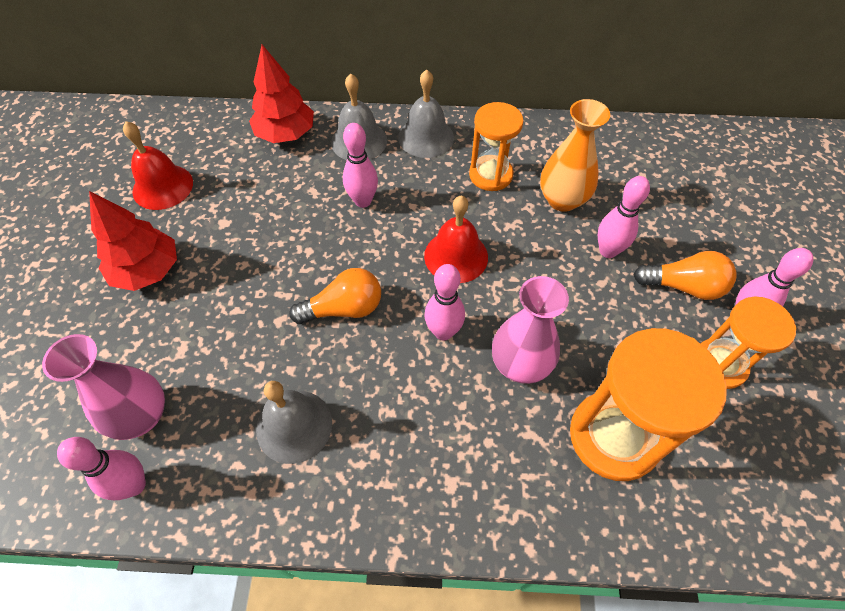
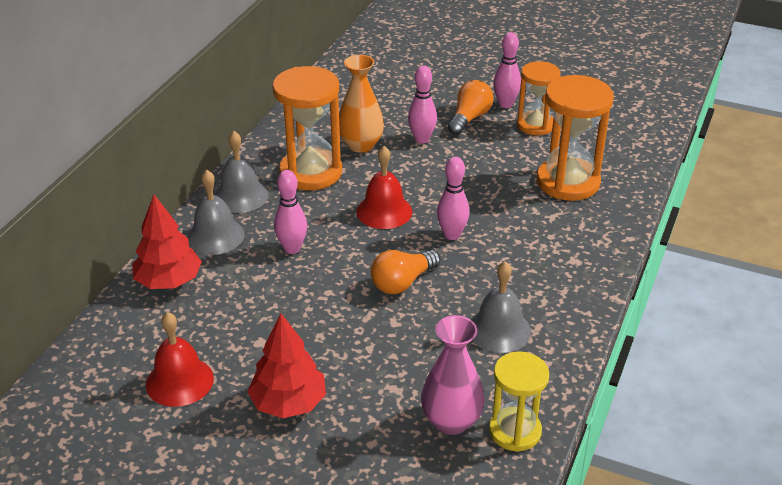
camera: 70 degrees left, 20 degrees down
pink bowling pin [57,437,146,500] -> yellow hourglass [489,352,549,452]
orange light bulb [289,268,381,324] -> orange light bulb turned 135 degrees counterclockwise [371,250,440,294]
orange hourglass [469,102,524,191] -> orange hourglass [272,66,342,190], size x1.57
pink vase [492,276,569,384] -> none

